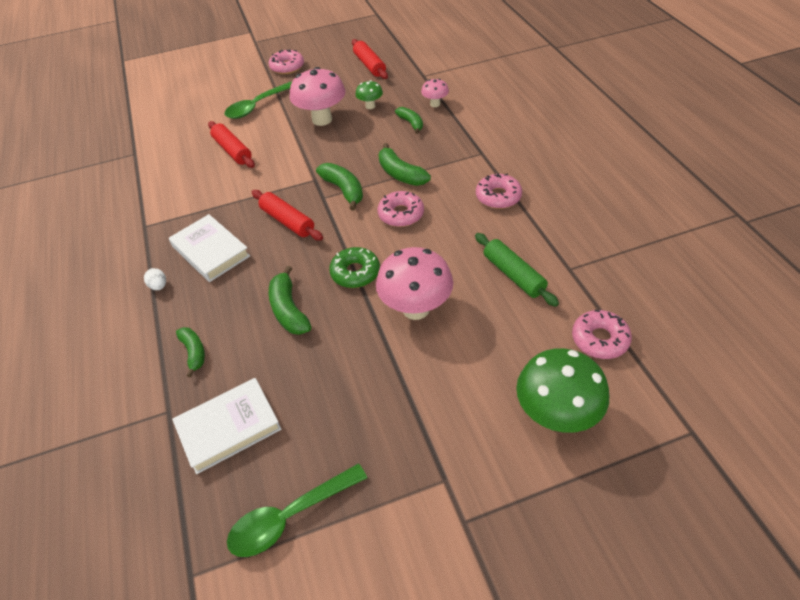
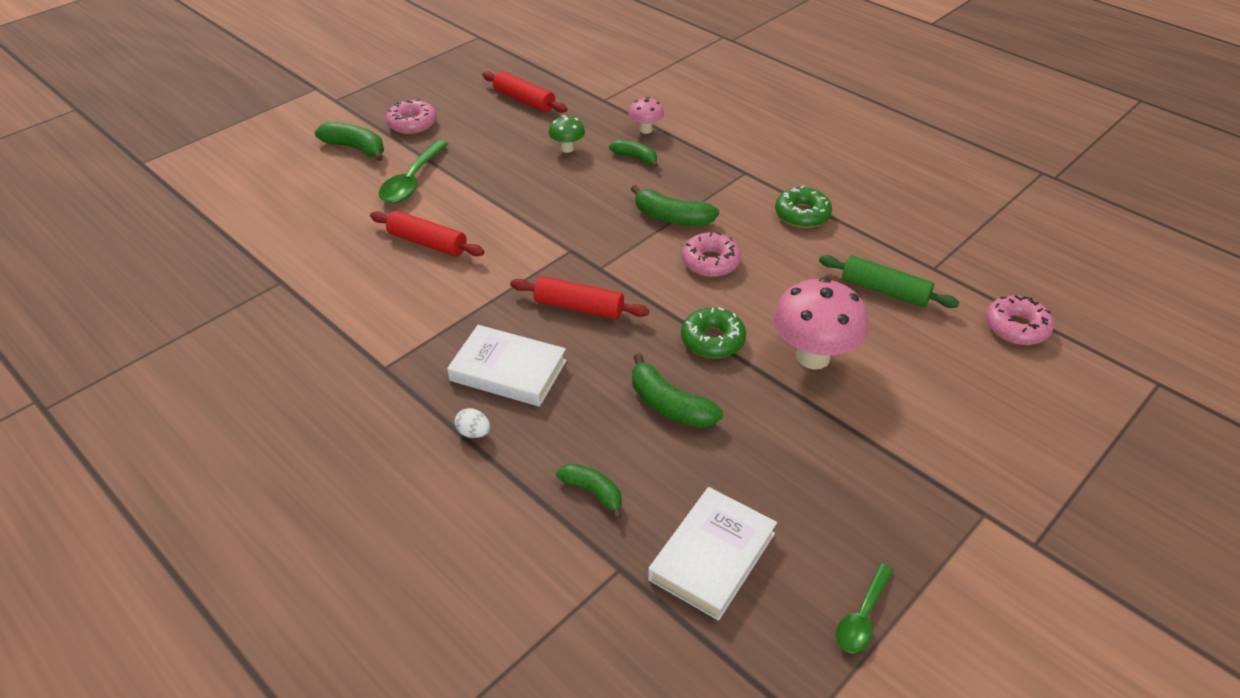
camera: 30 degrees left, 5 degrees down
green spoon [227,463,367,557] -> green spoon [836,563,893,653], size x0.62
pink mushroom [290,67,345,126] -> none
green banana [316,163,363,210] -> green banana moved to [315,122,384,161]
pink donut [476,173,522,209] -> green donut [775,185,832,228]
green mushroom [516,348,609,433] -> none

